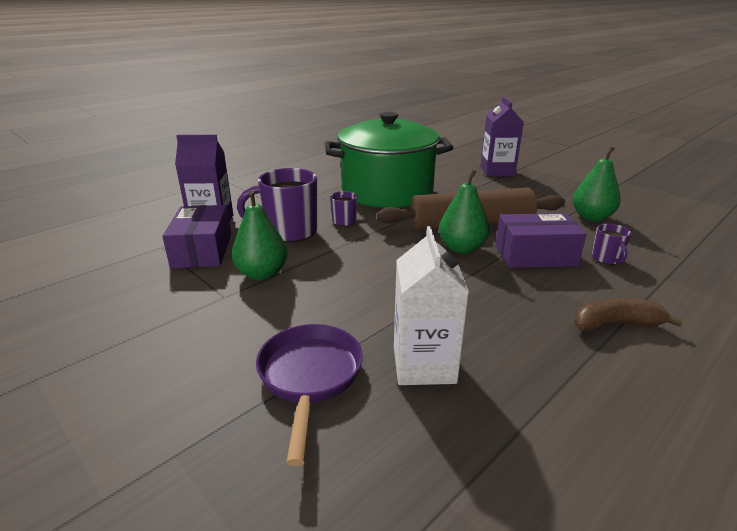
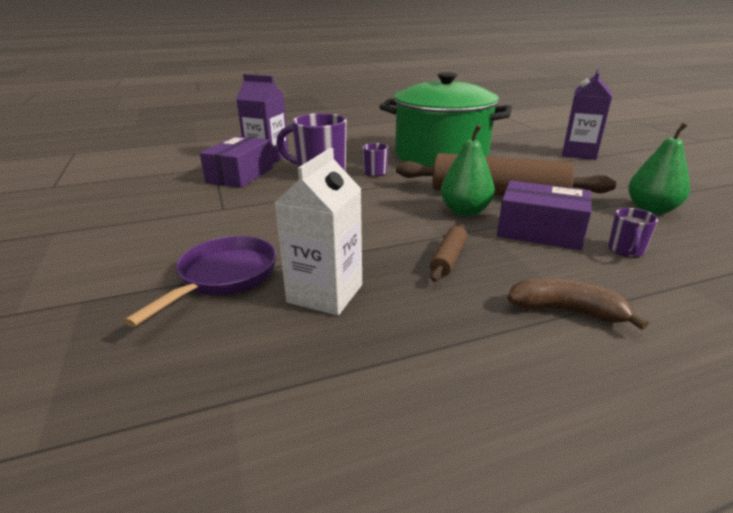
camera: 25 degrees right, 0 degrees up
green pear [232,191,288,280] -> none
none -> brown rolling pin [430,224,467,282]

